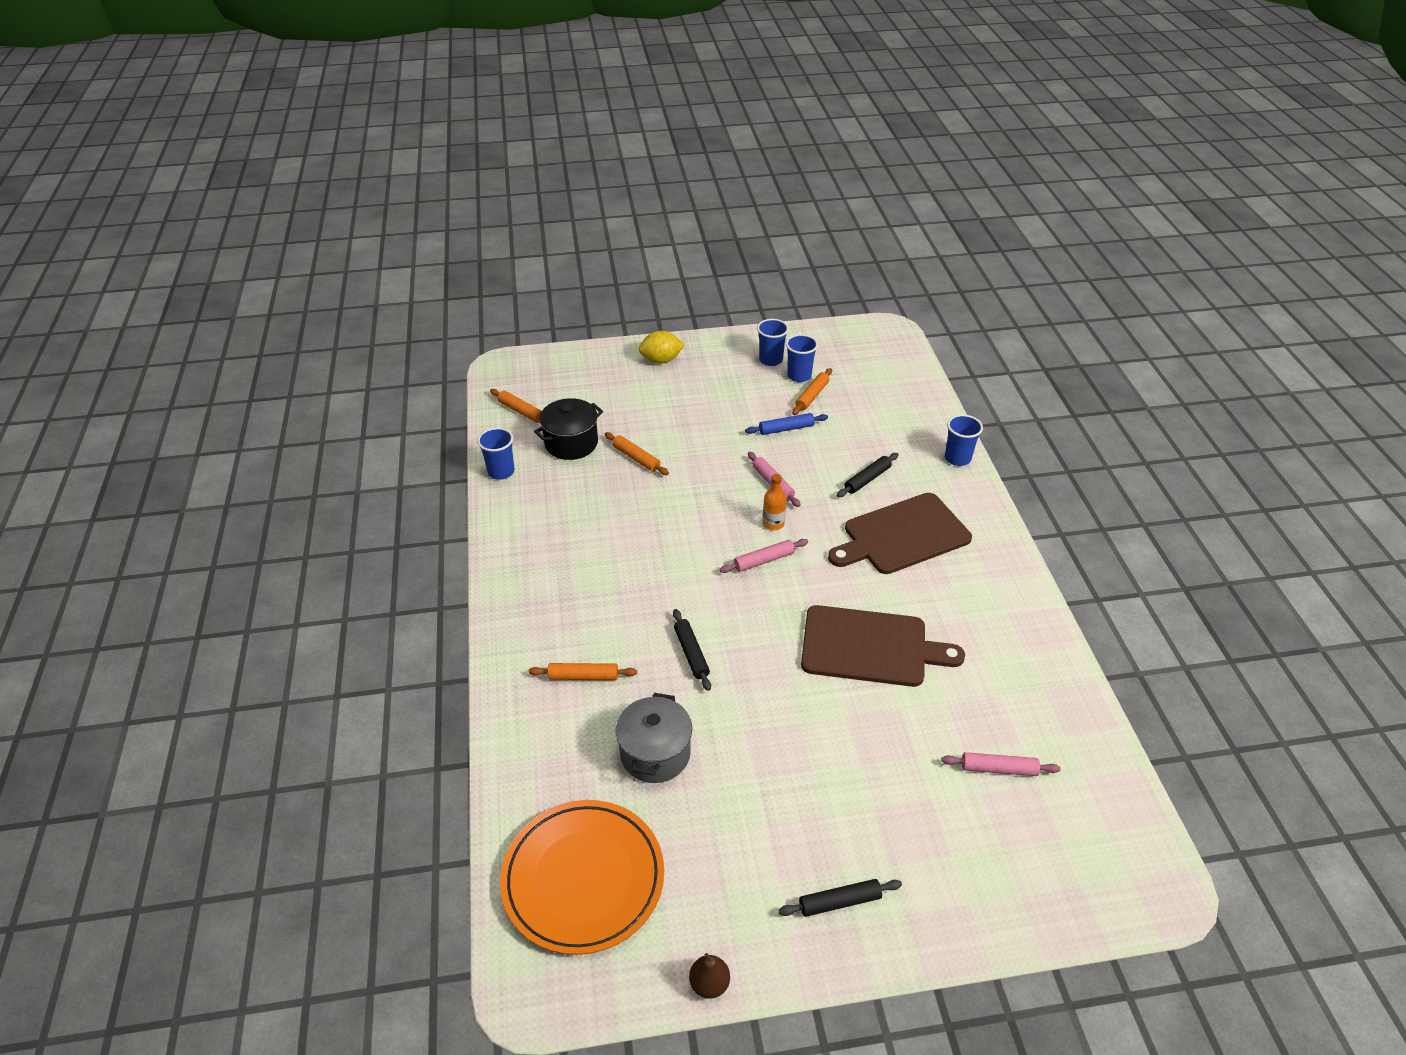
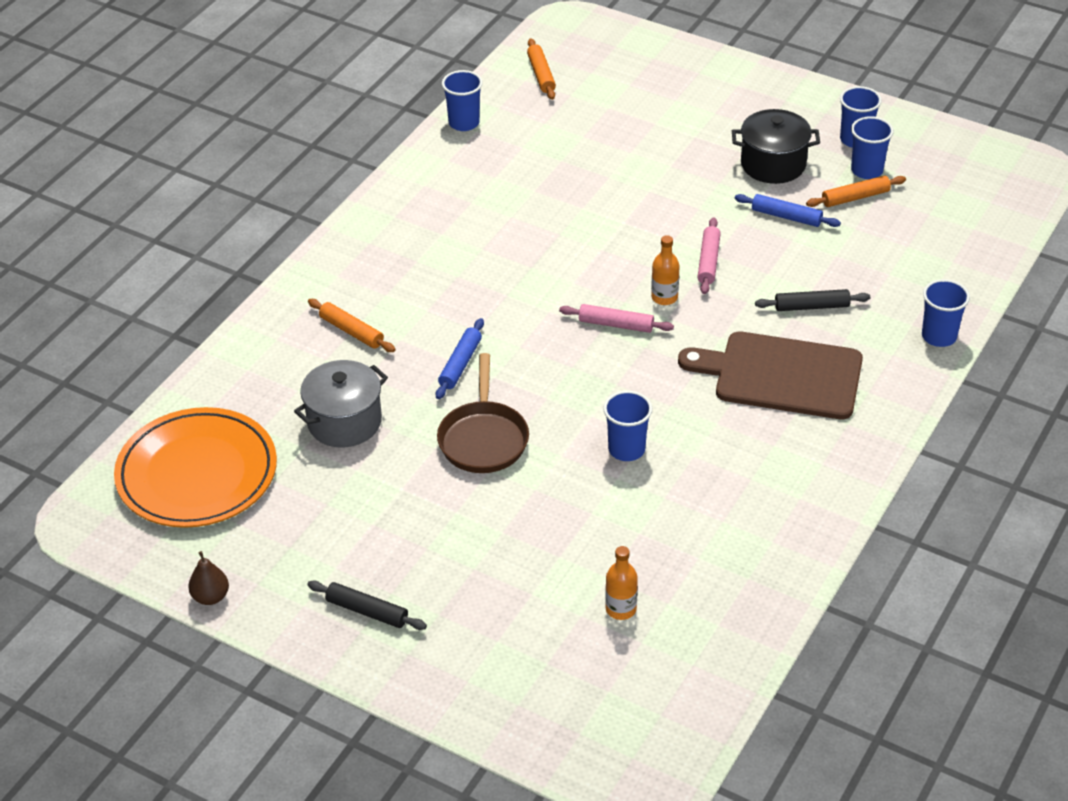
camera: 40 degrees right, 0 degrees up
black pot [534,398,603,460] -> black pot moved to [732,109,820,184]
orange rolling pin [605,432,669,475] -> none
yellow lemon [638,331,685,364] -> none
black rolling pin [673,609,711,691] -> blue rolling pin [436,318,484,399]
brown cutting board [801,605,965,687] -> blue cup [603,391,652,461]
pink rolling pin [941,752,1060,776] -> orange bottle [605,546,638,620]
none -> brown pan [437,353,529,473]

